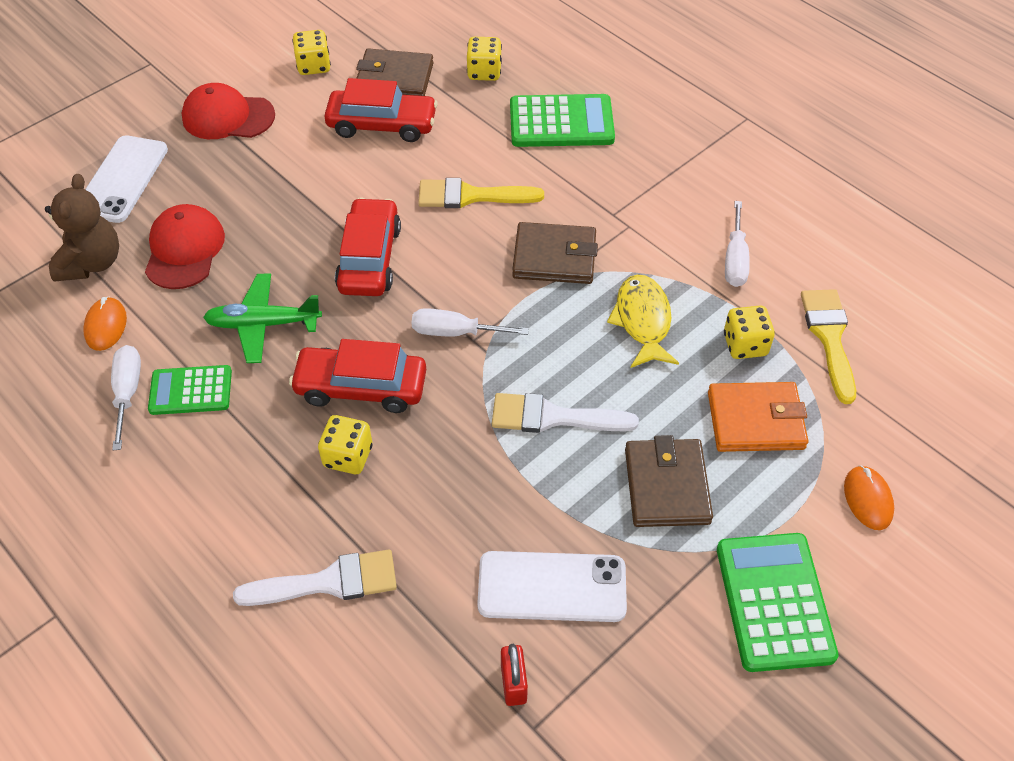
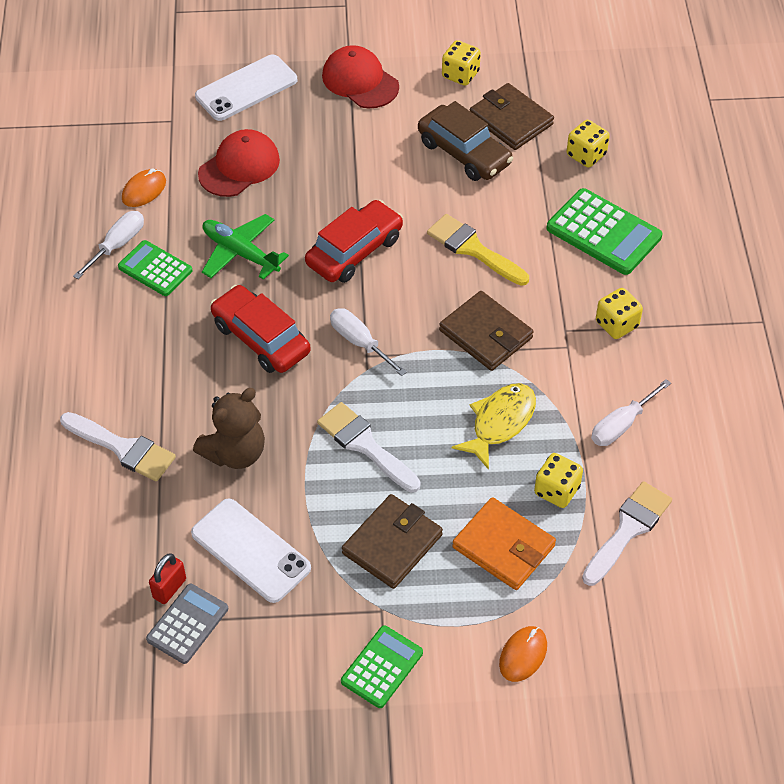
camera: 40 degrees right, 0 degrees up
brown teddy bear [45,174,119,282] -> brown teddy bear moved to [193,388,265,469]
yellow dice [318,415,372,474] -> yellow dice moved to [596,288,643,339]
red car [324,78,438,142] -> brown car [418,101,513,181]
green calculator [717,533,839,672] -> green calculator [341,625,423,708], size x0.64
yellow brush [801,289,856,404] -> white brush [582,481,672,586]
none -> grey calculator [146,584,228,664]

